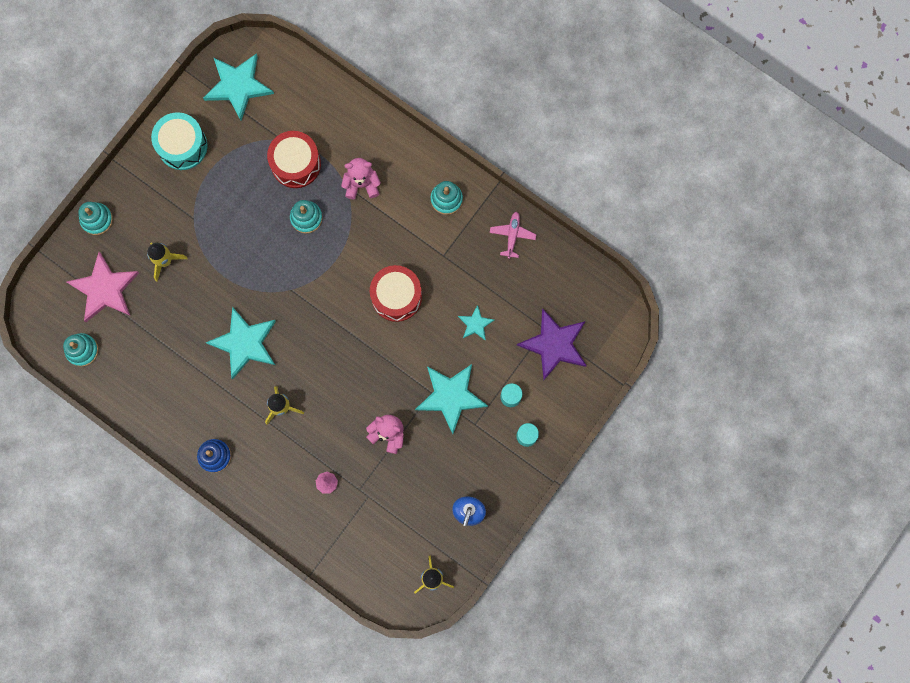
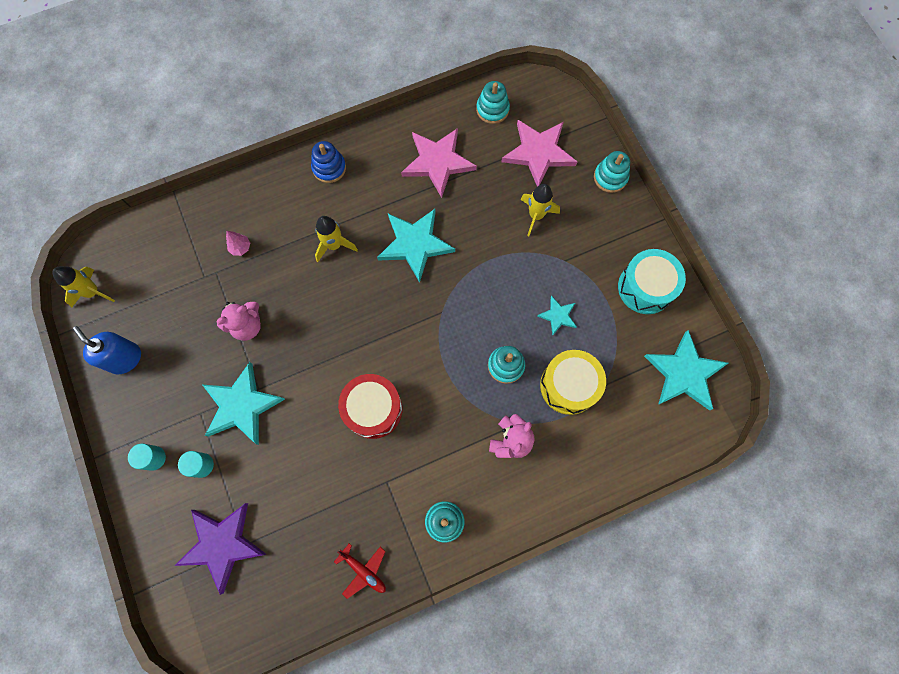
camera: 120 degrees right, 5 degrees down
red drum [267,131,321,188] -> yellow drum [540,350,606,415]
turquoise star [458,305,494,341] -> turquoise star moved to [537,296,577,335]
pink plane [490,211,536,259] -> red plane [334,543,386,599]
none -> pink star [401,128,477,198]

